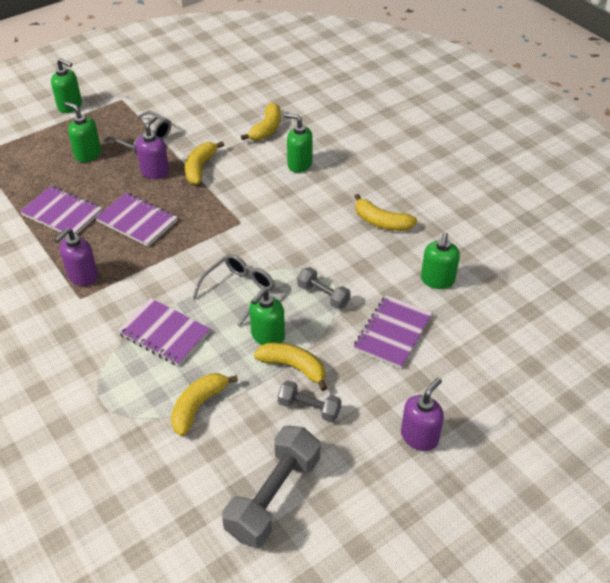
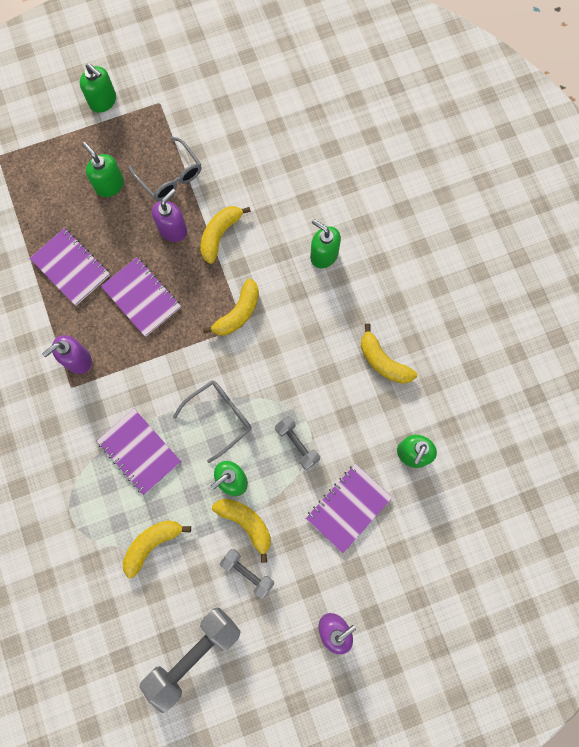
camera: 15 degrees right, 30 degrees up
yellow banana [241,102,281,141] -> yellow banana moved to [203,278,259,335]

